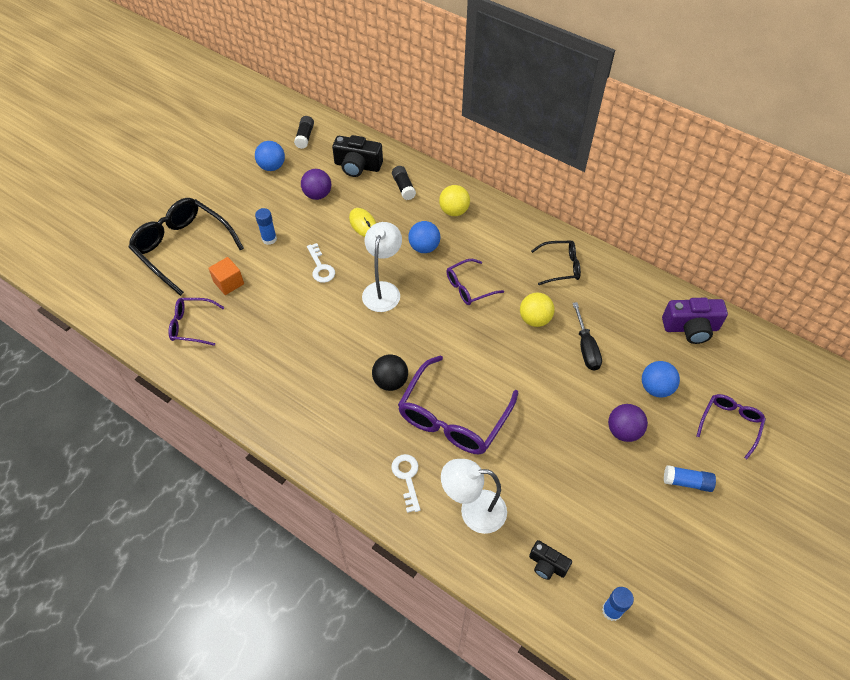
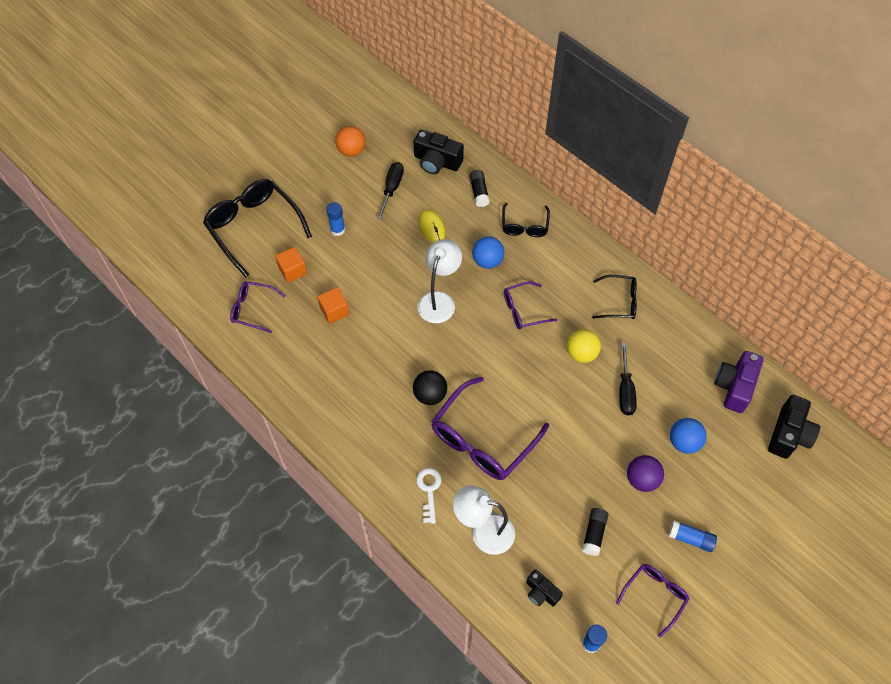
camera: 10 degrees right, 5 degrees up
blue ball [255,141,285,171] -> orange ball [335,126,365,156]
black glue stick [294,116,314,149] -> black glue stick moved to [582,508,608,556]
purple ball [301,169,331,200] -> black screwdriver [377,162,404,220]
white key [307,243,335,283] -> none
yellow ball [439,185,470,216] -> black glasses [502,203,550,237]
purple camera [662,298,728,344] -> purple camera turned 105 degrees clockwise [714,351,764,413]
purple glasses [697,394,766,459] -> purple glasses moved to [616,564,689,637]
none -> orange cube [317,287,349,324]
none -> black camera [768,395,820,459]

